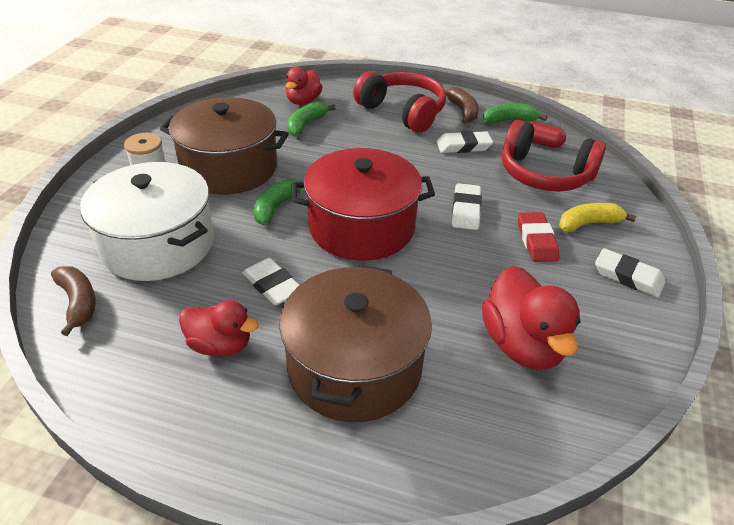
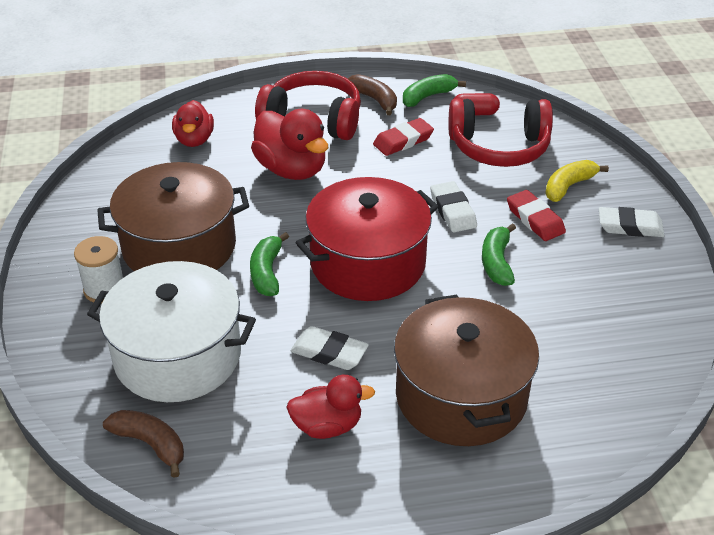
camera: 25 degrees left, 0 degrees up
green banana [287,102,336,137] -> green banana moved to [482,223,516,286]
white eraser [437,131,493,153] -> red eraser [373,118,434,156]
red duck [482,266,581,370] -> red duck moved to [251,109,328,180]

